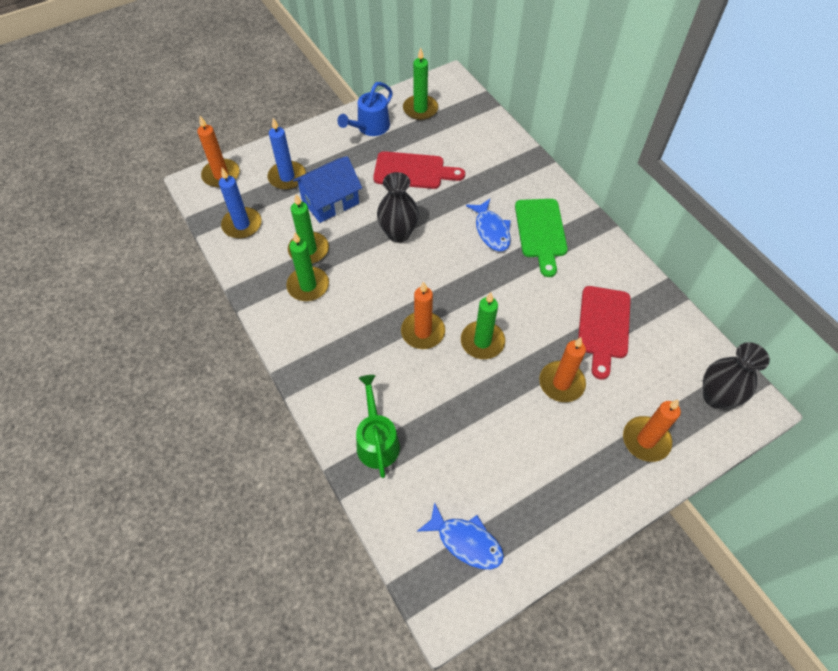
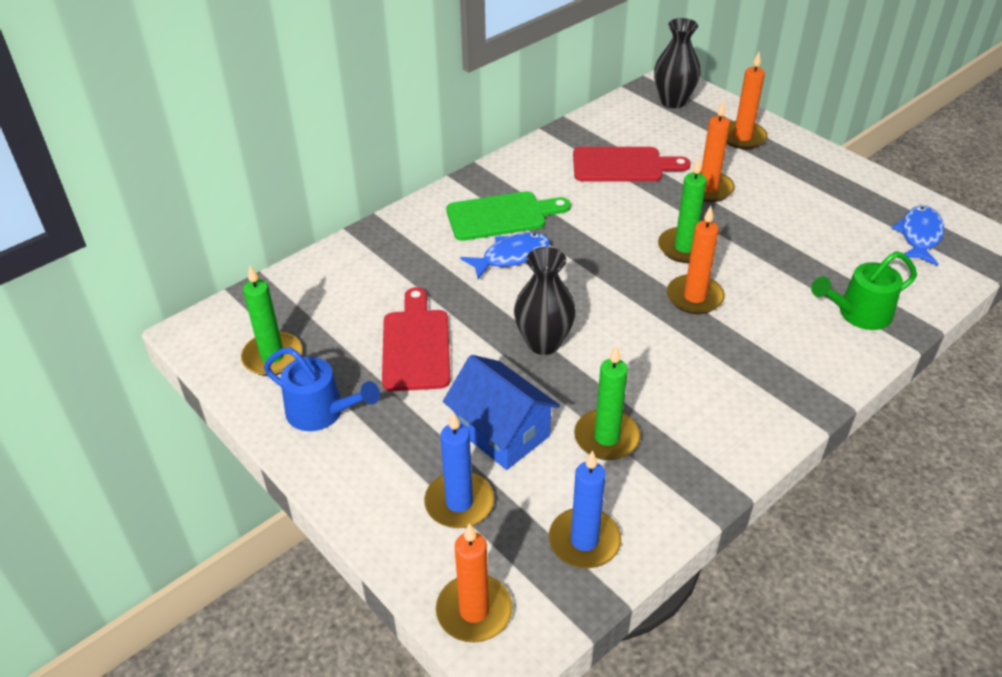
camera: 100 degrees left, 15 degrees down
green candle [286,233,329,301] -> none

